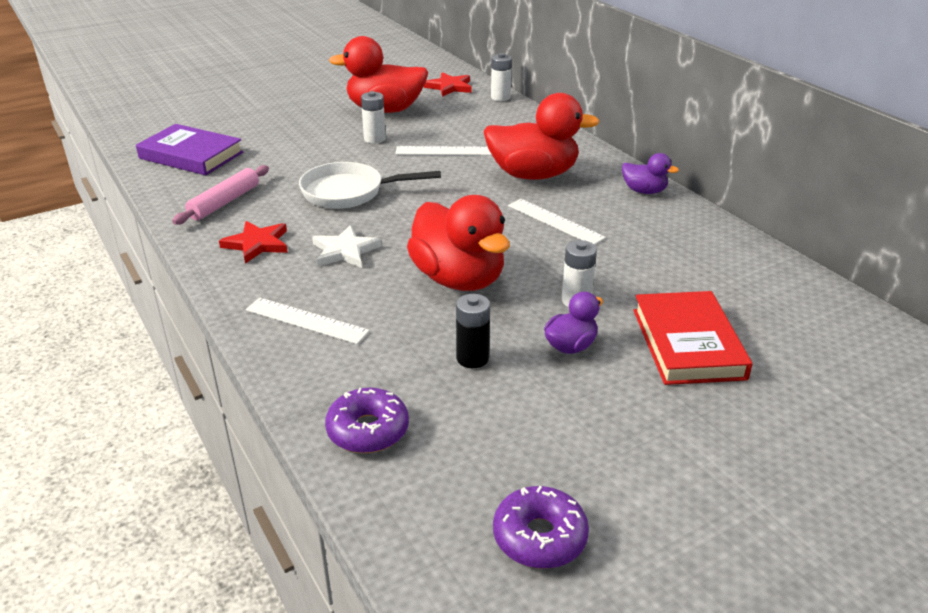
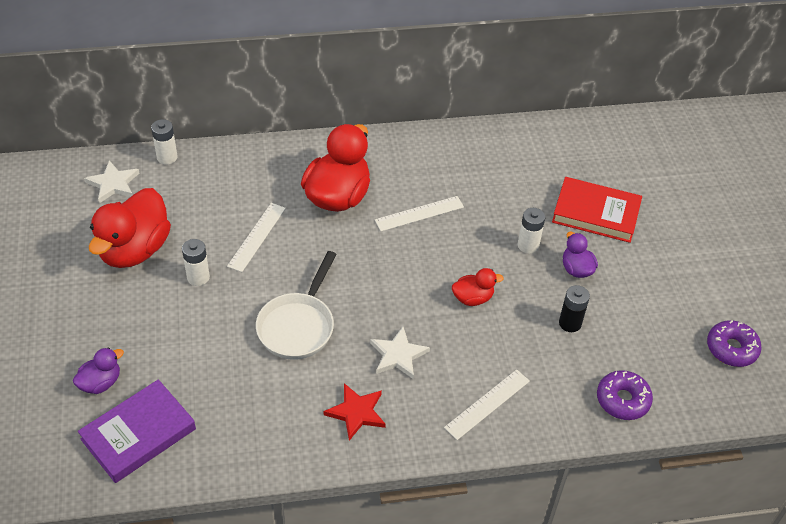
camera: 70 degrees left, 15 degrees up
pink rolling pin [172,165,269,225] -> none
red duck [407,195,510,291] -> red duck [452,268,504,306], size x0.49
red star [424,72,472,97] -> white star [84,160,140,203]
purple duck [622,153,679,194] -> purple duck moved to [73,347,124,394]

